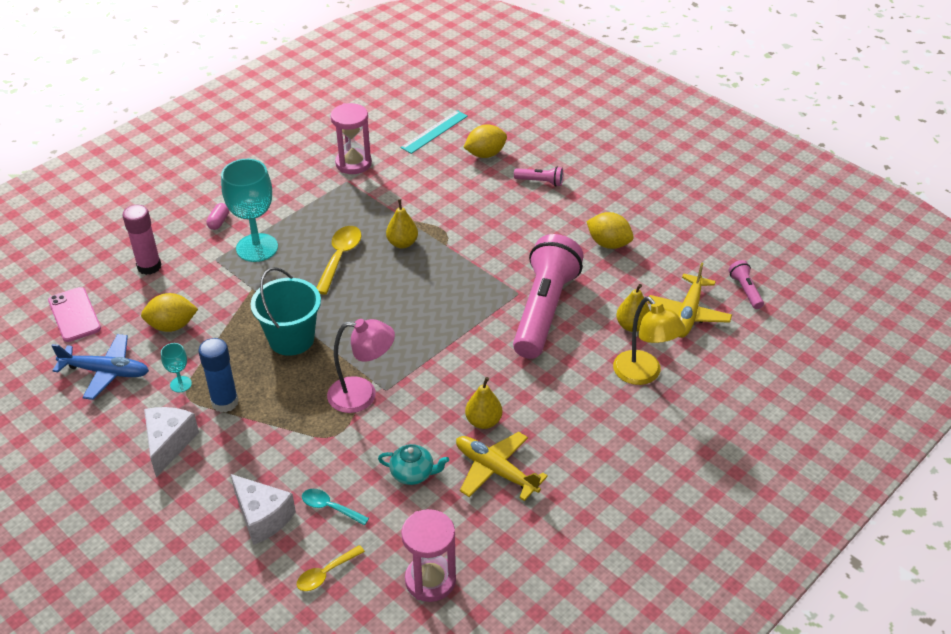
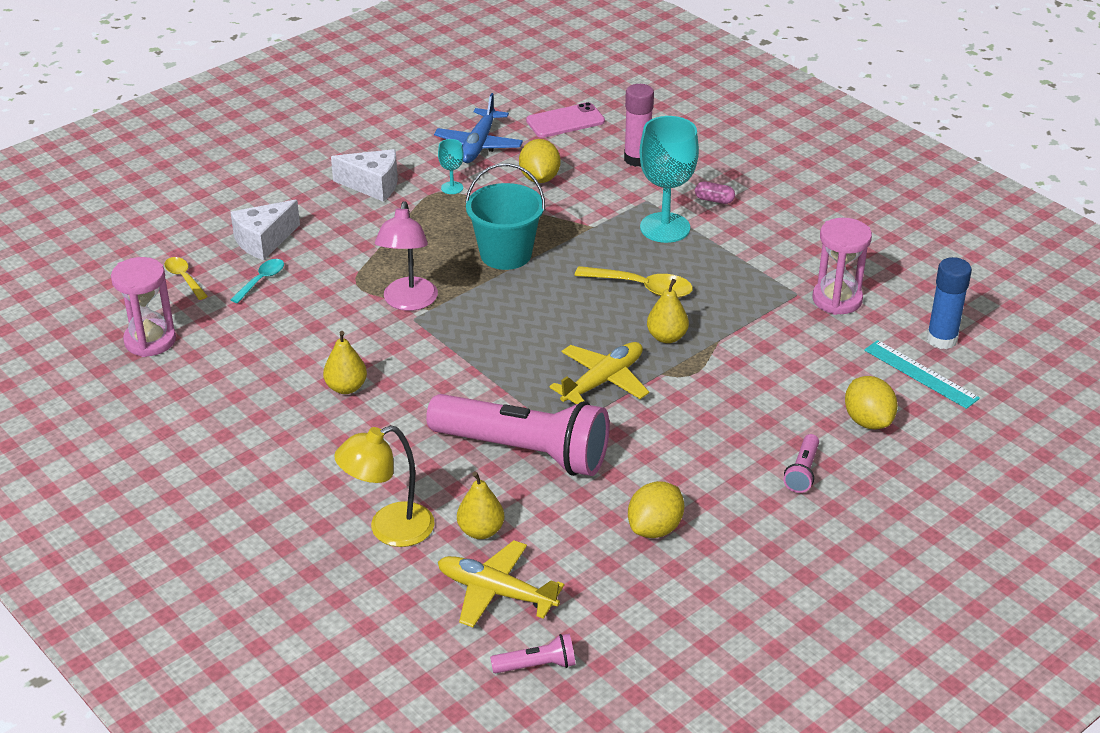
camera: 95 degrees right, 5 degrees down
blue glue stick [198,338,239,412] -> blue glue stick moved to [927,257,972,349]
turquoise teapot [378,444,449,485] -> none
yellow plane [456,432,548,501] -> yellow plane moved to [549,342,649,404]

